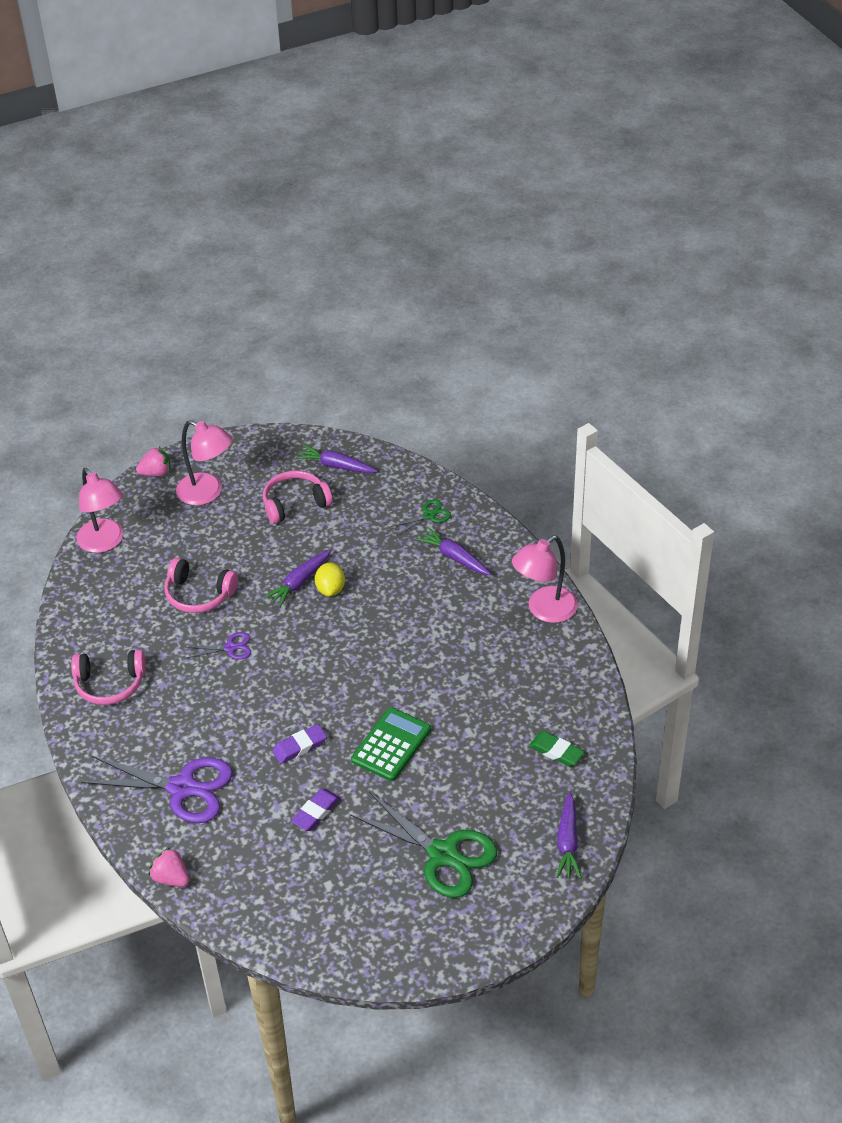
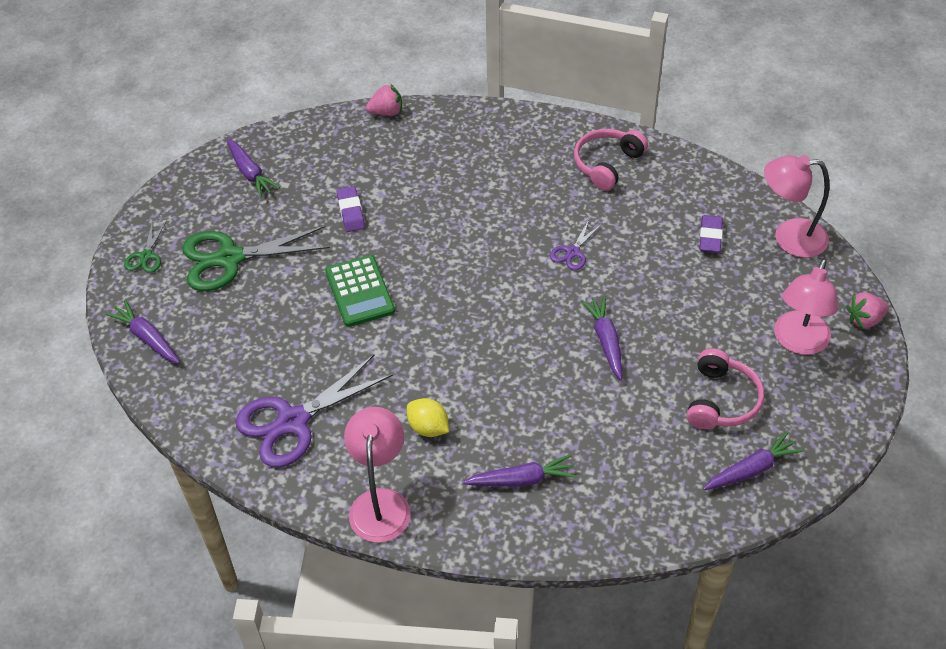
camera: 130 degrees right, 5 degrees up
purple scissors [81,756,233,823] -> purple scissors moved to [236,355,393,467]
pink strawberry [136,447,170,476] -> pink strawberry turned 45 degrees clockwise [846,293,889,329]
pink headphones [165,558,238,613] -> none
pink lamp [176,420,233,505] -> pink lamp turned 45 degrees counterclockwise [774,259,838,355]
purple eraser [272,724,327,764] -> purple eraser moved to [699,215,723,253]
yellow lemon [315,562,345,597] -> yellow lemon moved to [407,398,449,437]
green scissors [391,499,451,535] -> green scissors moved to [124,221,166,273]
green eraser [529,731,585,766] -> none
none -> purple carrot [227,138,280,198]

